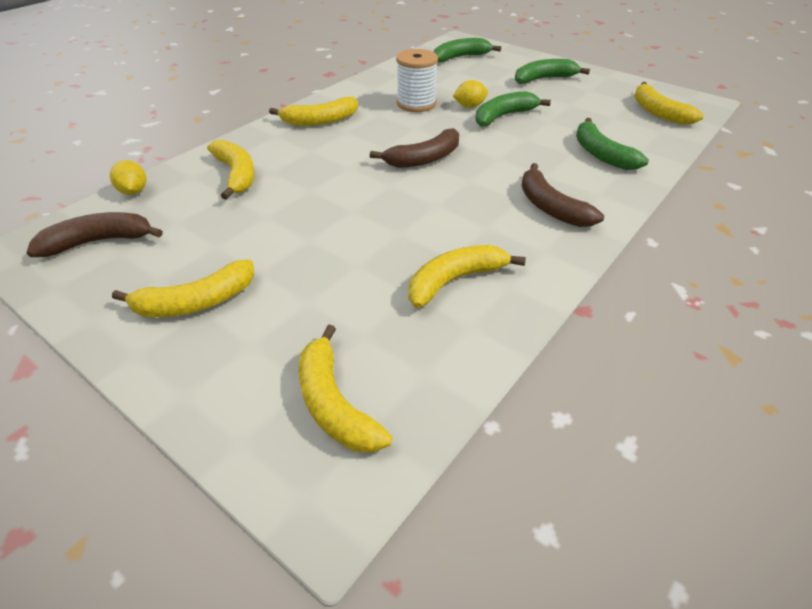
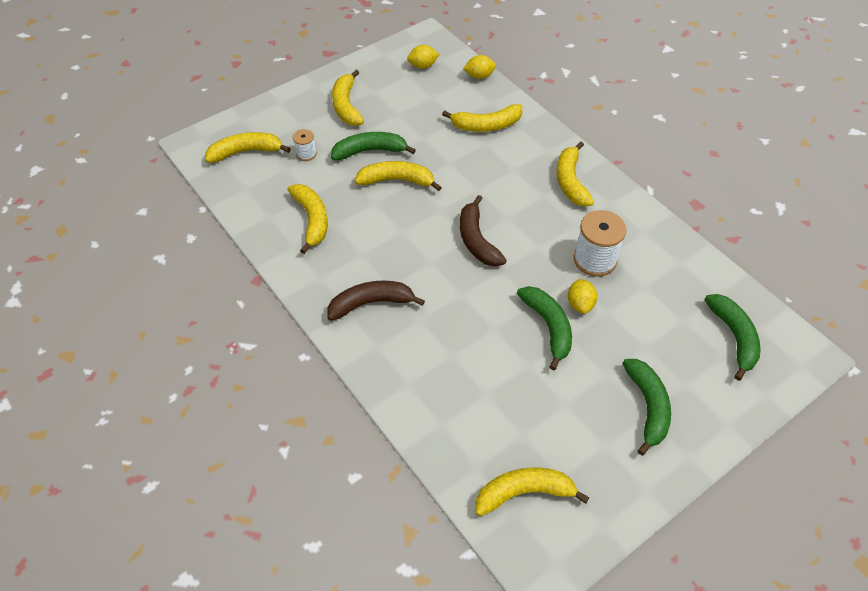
camera: 105 degrees right, 10 degrees up
brown banana [26,212,163,257] -> yellow lemon [407,45,440,69]
green banana [576,118,649,170] -> green banana moved to [331,132,416,160]
none -> white spool [293,129,317,161]
none -> yellow banana [355,161,442,191]

